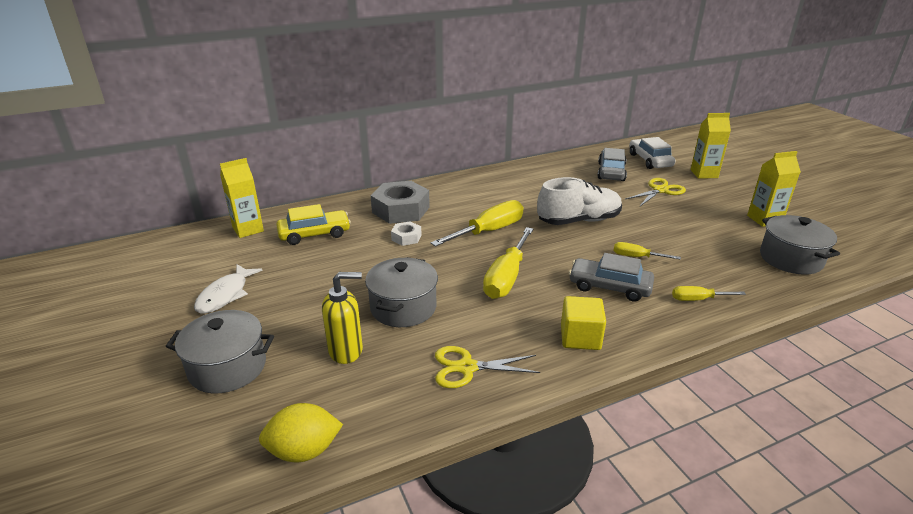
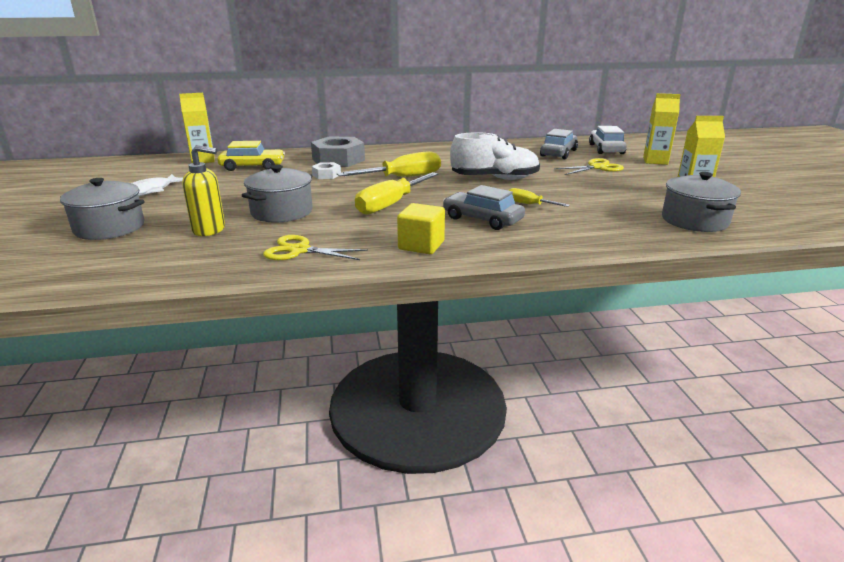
camera: 15 degrees right, 5 degrees down
yellow lemon [259,403,343,462] -> none
yellow screwdriver [672,286,746,301] -> none

